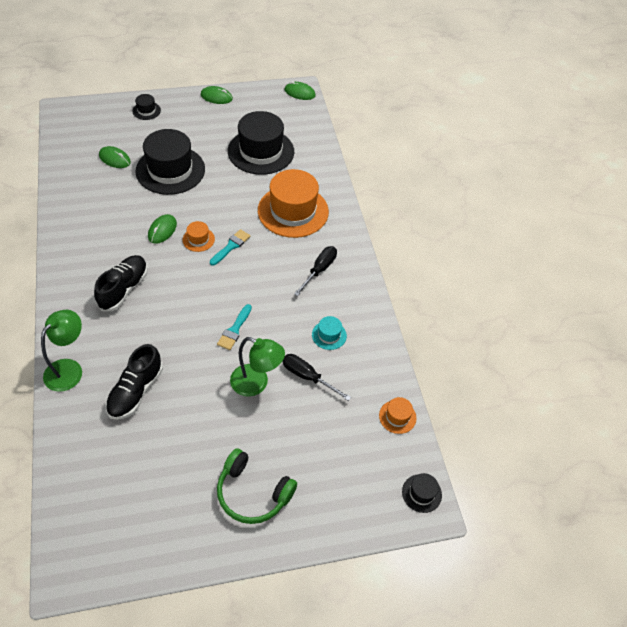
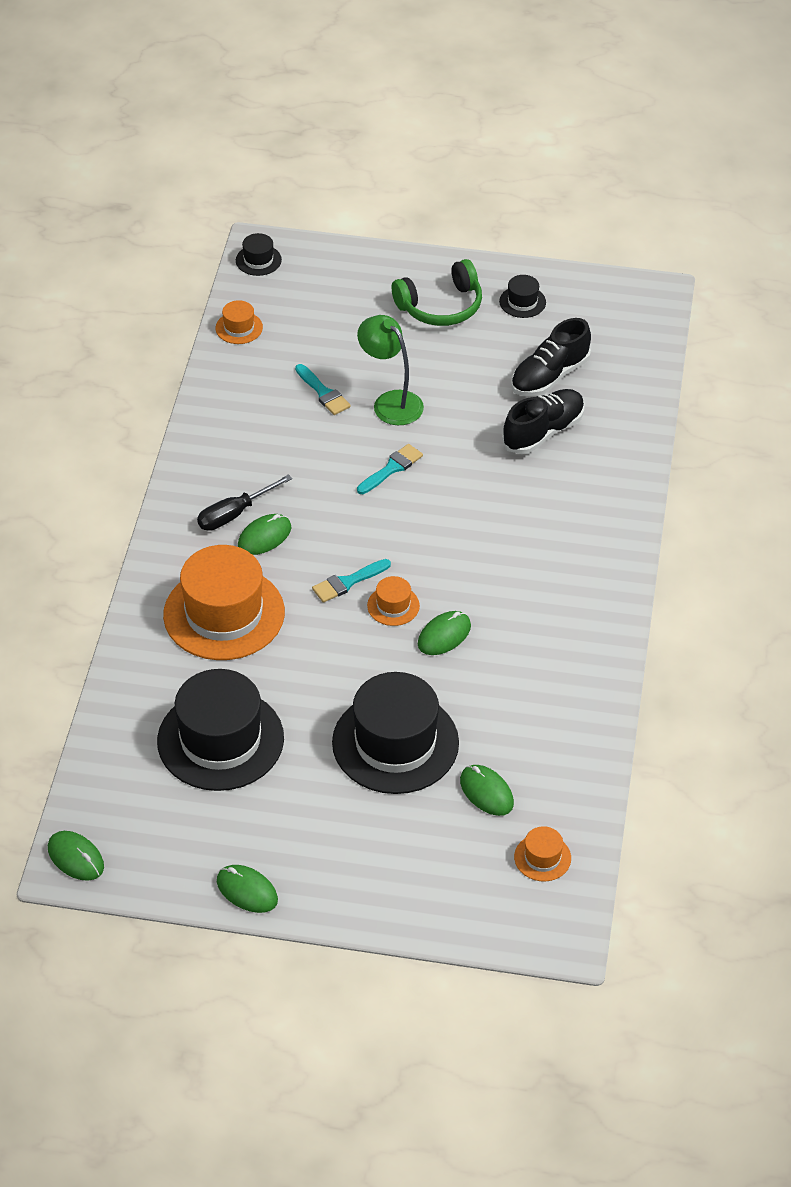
camera: 155 degrees left, 5 degrees down
green lamp [41,310,82,392] -> none
black shoe [94,255,148,311] -> black shoe moved to [511,318,591,397]
black hat [132,94,161,120] -> black hat moved to [499,275,546,318]
green headphones [217,448,297,524] -> green headphones turned 105 degrees clockwise [392,259,482,326]
black screwdriver [283,354,351,401] -> turquoise brush [295,364,351,415]
turquoise hat [312,316,347,350] -> none
none -> green mouse [238,514,291,555]
none -> orange hat [514,826,571,881]

